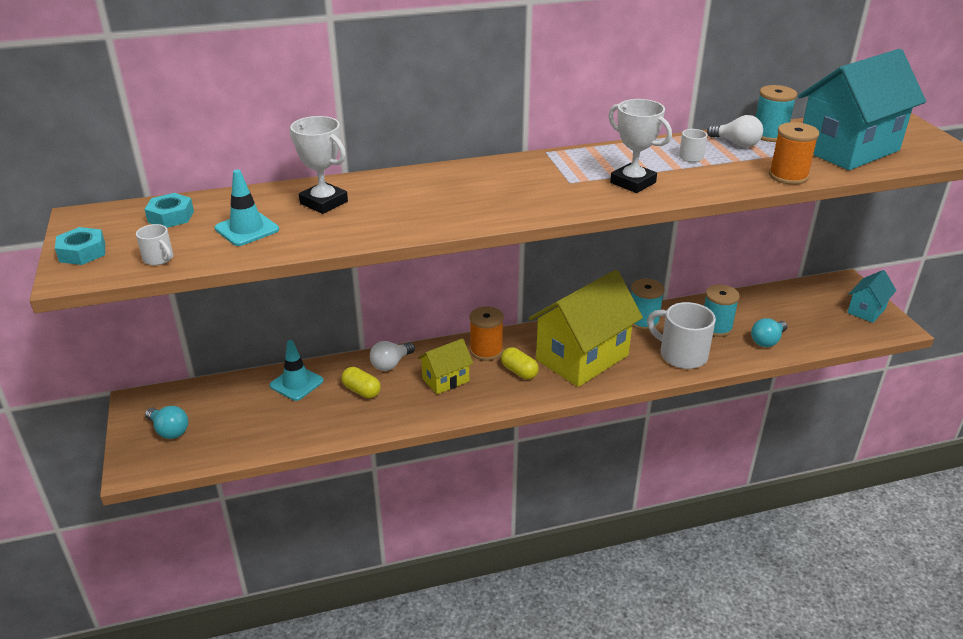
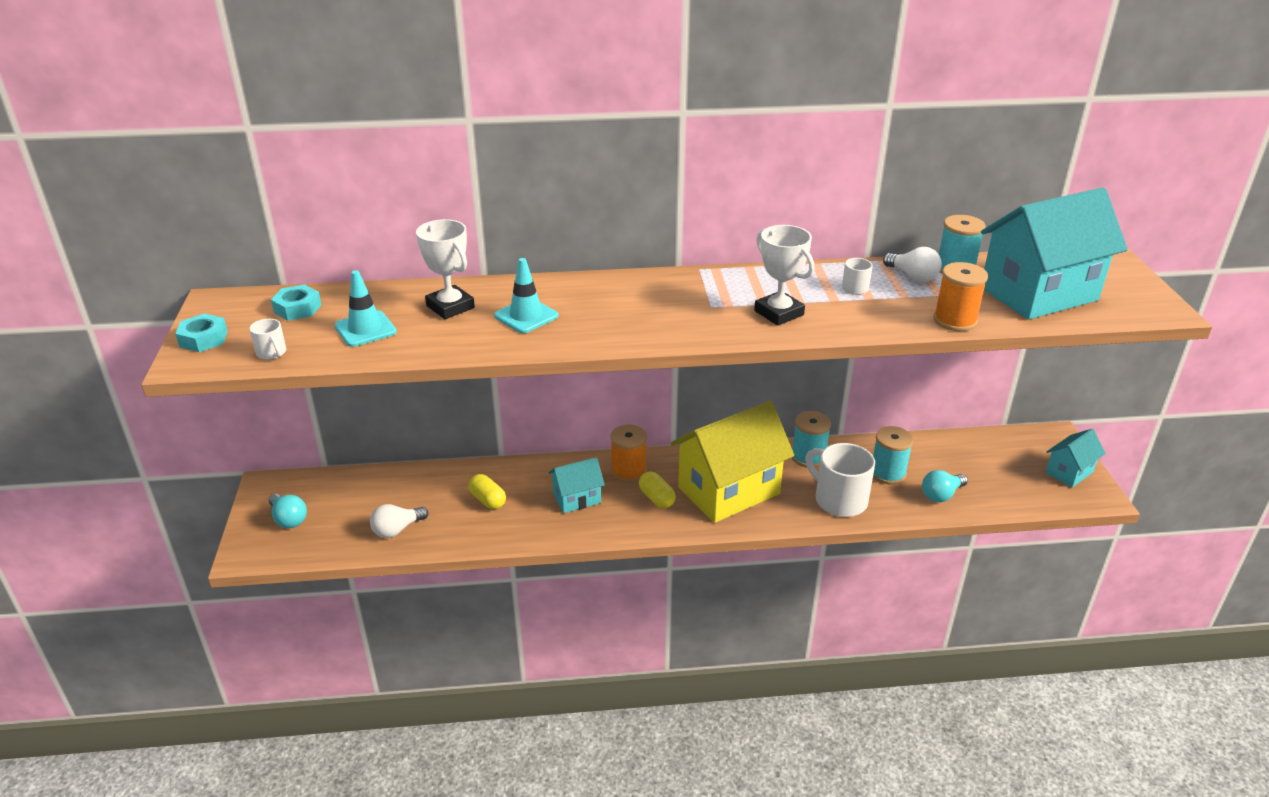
camera: 10 degrees right, 0 degrees up
turquoise traffic cone [269,340,324,401] -> turquoise traffic cone moved to [494,258,558,333]
white light bulb [370,341,415,371] -> white light bulb moved to [370,504,428,538]
yellow house [418,338,473,394] -> turquoise house [549,457,605,513]

